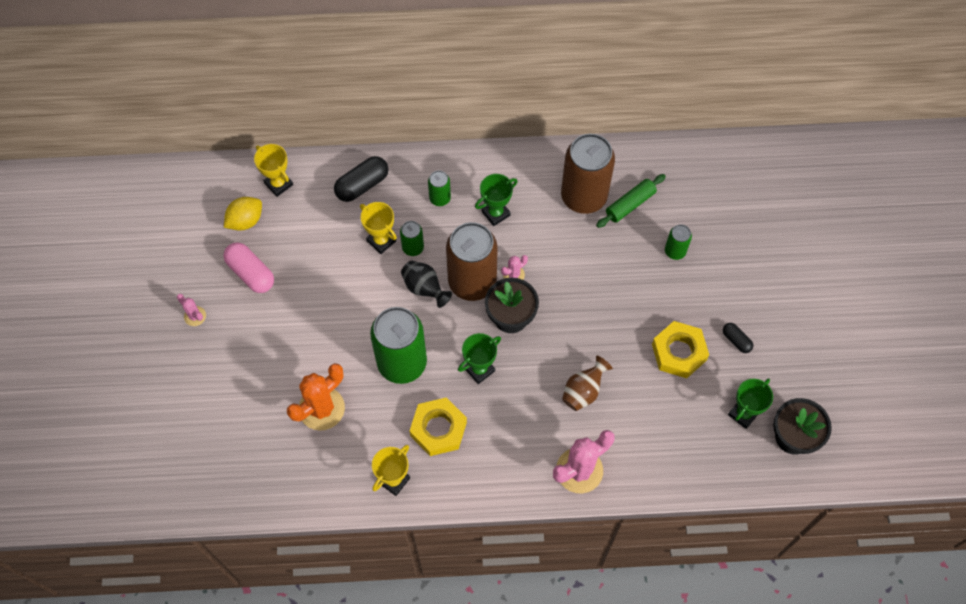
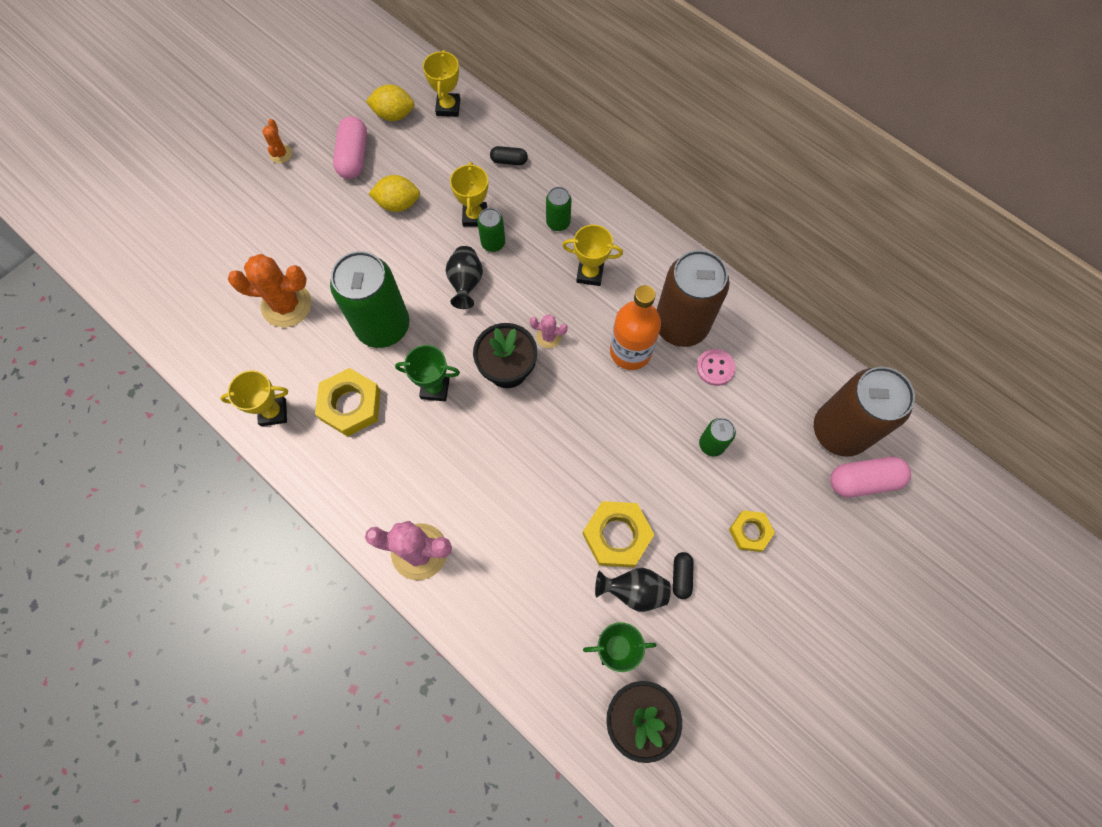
camera: 45 degrees right, 5 degrees up
pink cactus [177,294,206,326] -> orange cactus [262,119,292,163]
black capsule [334,156,388,202] -> black capsule [490,146,528,165], size x0.56
brown can [446,222,498,301] -> brown can moved to [814,367,915,457]
green trophy [475,174,517,226] -> yellow trophy [562,225,623,286]
brown vase [562,355,613,411] -> none
green rolling pin [596,174,666,228] -> pink button [696,349,735,386]
none -> yellow lemon [369,175,420,212]
none -> black vase [595,568,671,612]
none -> orange bottle [610,285,661,370]
none -> yellow nut [729,510,775,552]
none -> pink capsule [830,457,911,497]

